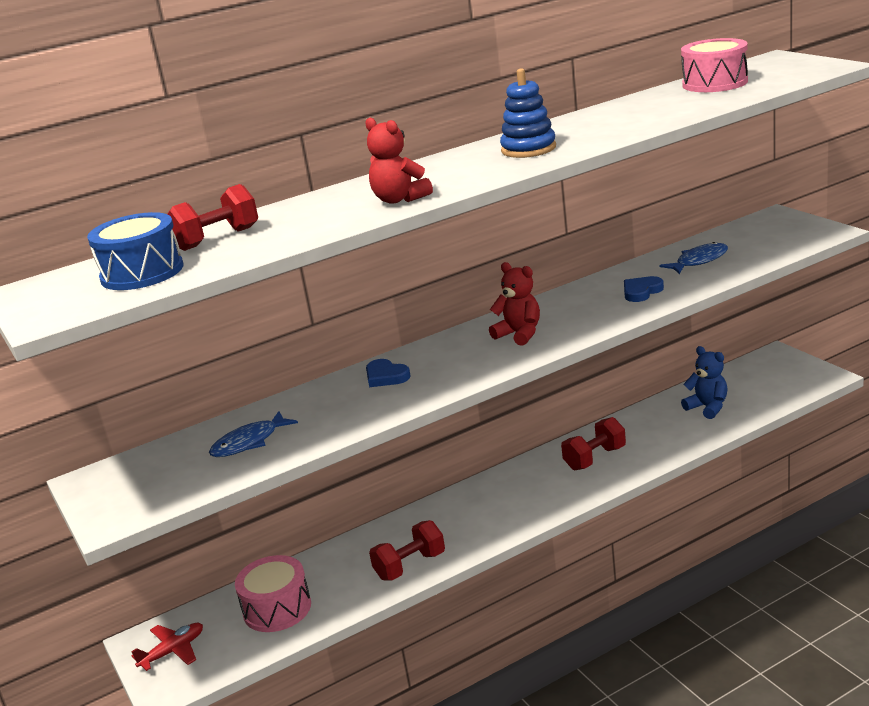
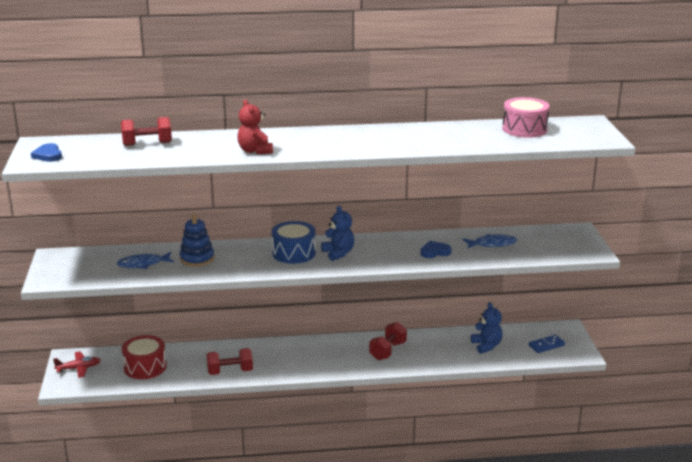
camera: 20 degrees right, 0 degrees up
blue drum [87,212,184,290] -> blue drum moved to [272,221,316,264]
pink drum [235,555,311,632] -> red drum [122,335,167,379]
blue heart [366,359,410,387] -> blue heart moved to [31,143,62,162]
red teddy bear [489,262,540,346] -> blue teddy bear [321,206,354,261]
blue stacking toy [500,69,556,158] -> blue stacking toy moved to [180,213,214,267]
red dumbbell [561,417,626,470] -> red dumbbell turned 45 degrees counterclockwise [369,322,407,360]
none -> blue domino [529,335,565,353]

